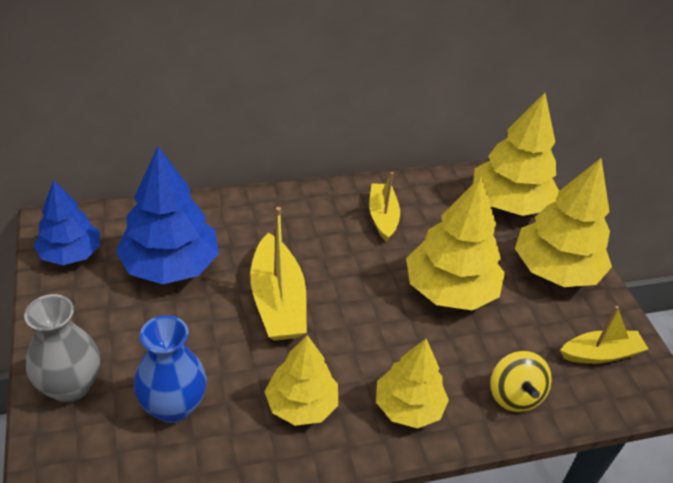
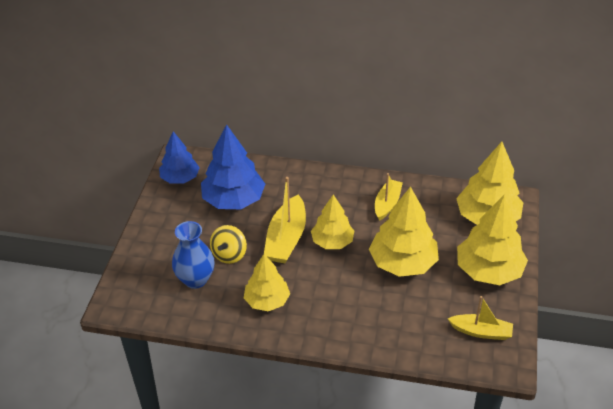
camera: 30 degrees right, 0 degrees up
grey vase [24,294,100,402] -> none
yellow tree [376,339,449,429] -> yellow tree moved to [311,194,354,249]
yellow spinning top [491,351,552,412] -> yellow spinning top moved to [210,225,247,264]

